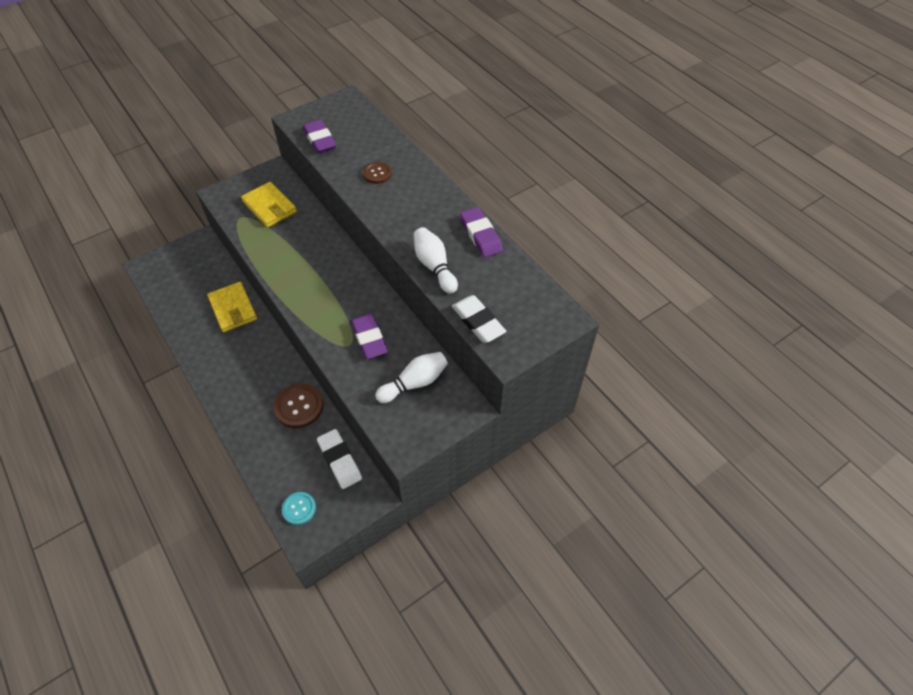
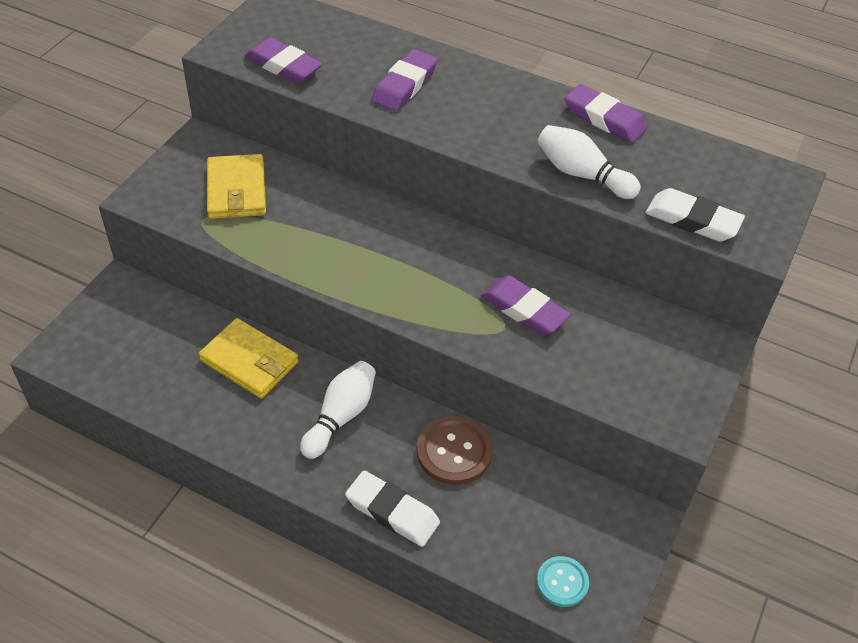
camera: 30 degrees left, 5 degrees down
yellow wallet [241,182,297,228] -> yellow wallet turned 60 degrees clockwise [207,154,266,219]
white eraser [317,429,362,489] -> white eraser moved to [345,471,440,547]
brown button [363,162,392,184] -> purple eraser [371,49,437,112]
white bowling pin [375,352,448,403] -> white bowling pin moved to [300,361,376,459]

